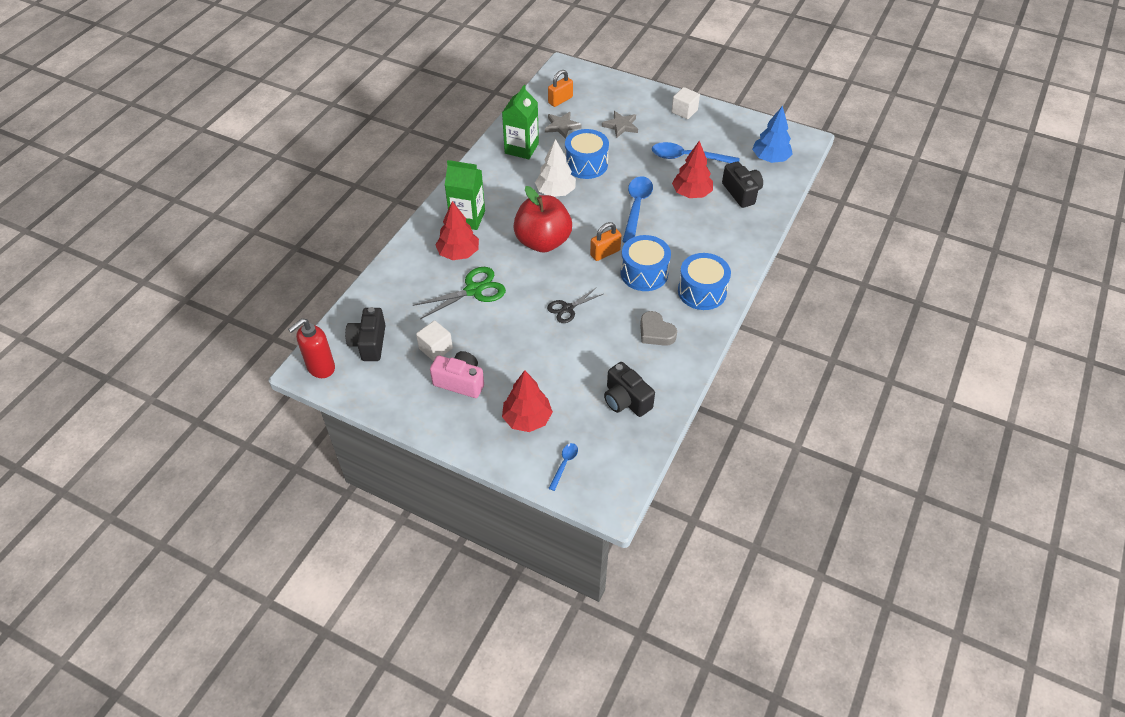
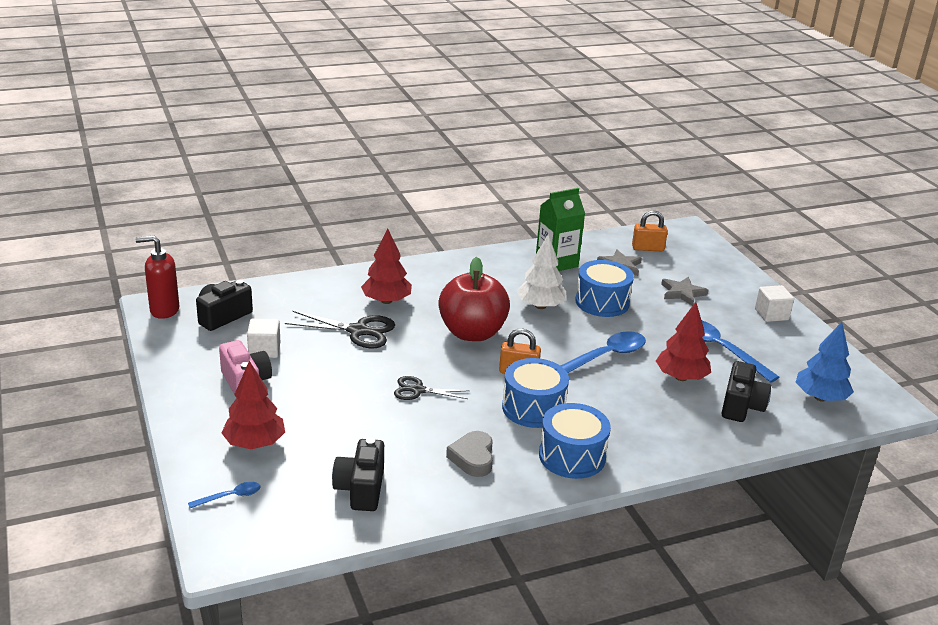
camera: 40 degrees right, 20 degrees down
green scissors [413,267,506,319] -> black scissors [285,311,395,348]
green carton [445,160,485,230] -> none

